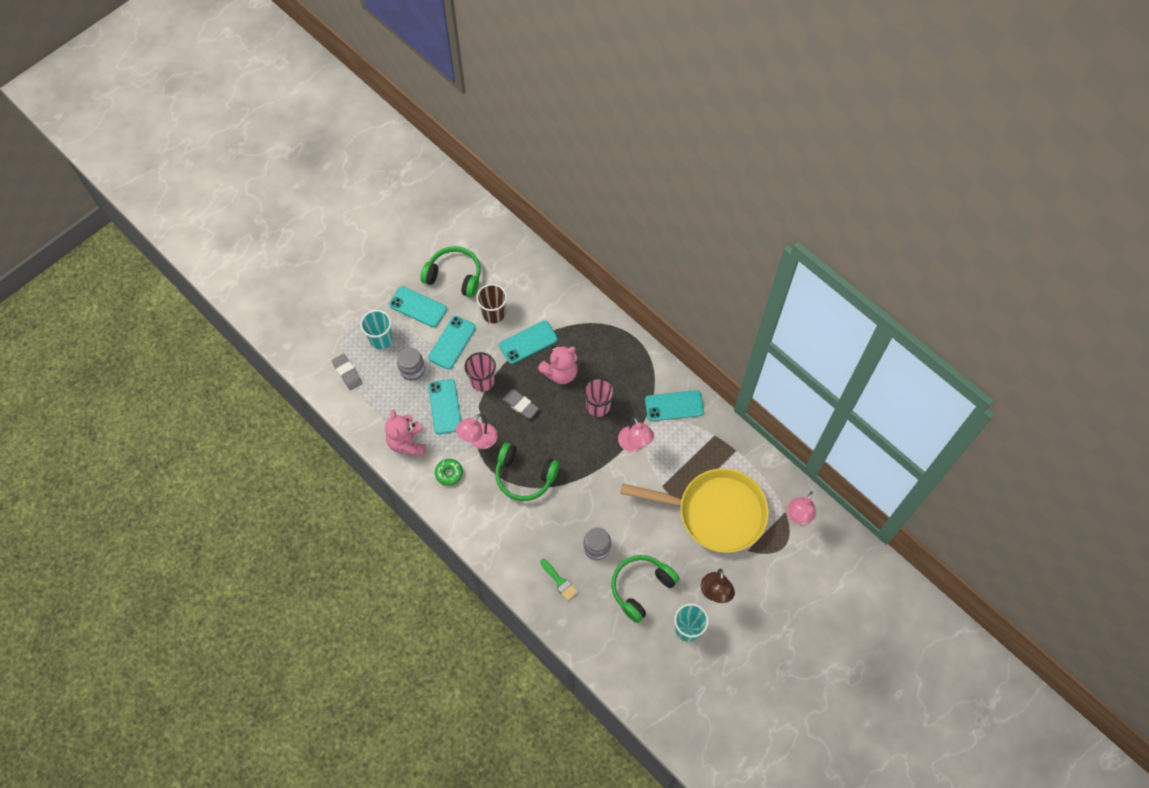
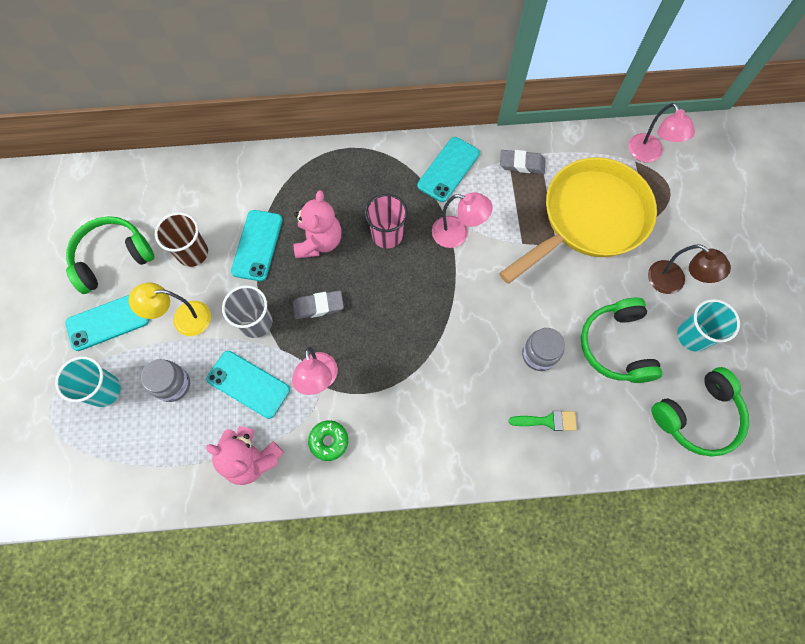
camera: 50 degrees left, 5 degrees up
grey eraser [332,354,362,390] -> grey eraser moved to [500,150,545,174]
turquoise phone [428,316,476,370] -> yellow lamp [129,283,211,336]
pink cup [464,352,496,392] -> grey cup [222,285,272,338]
green headphones [495,443,560,501] -> green headphones moved to [651,367,749,456]

